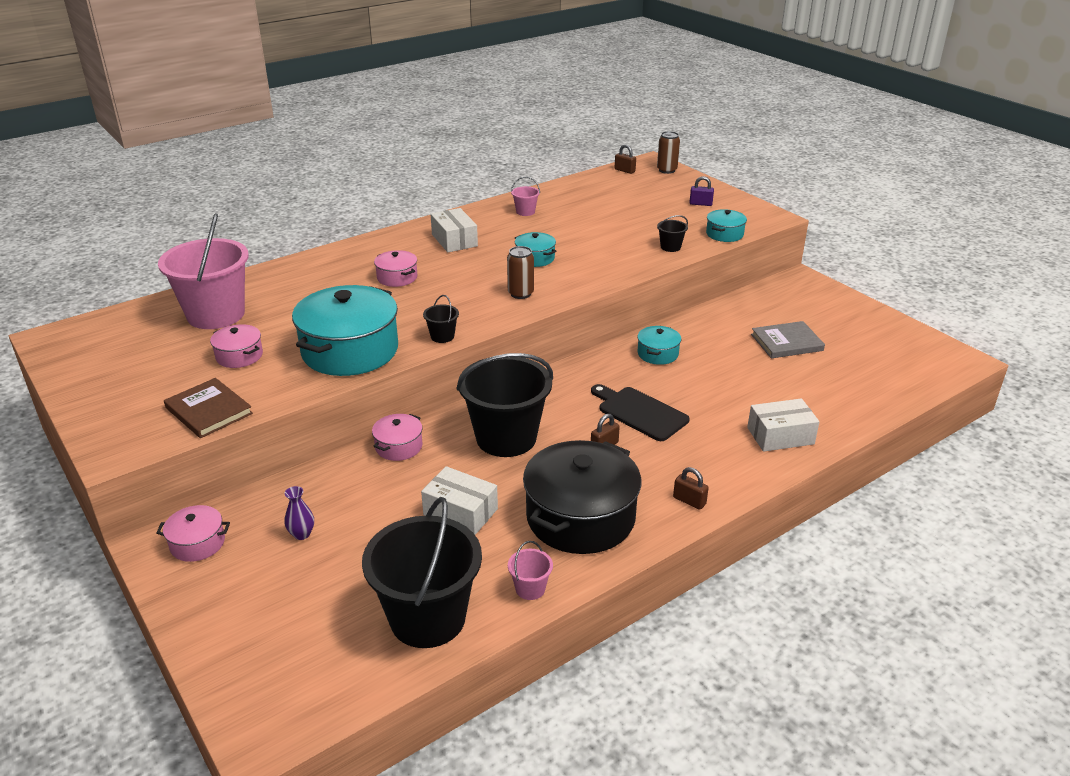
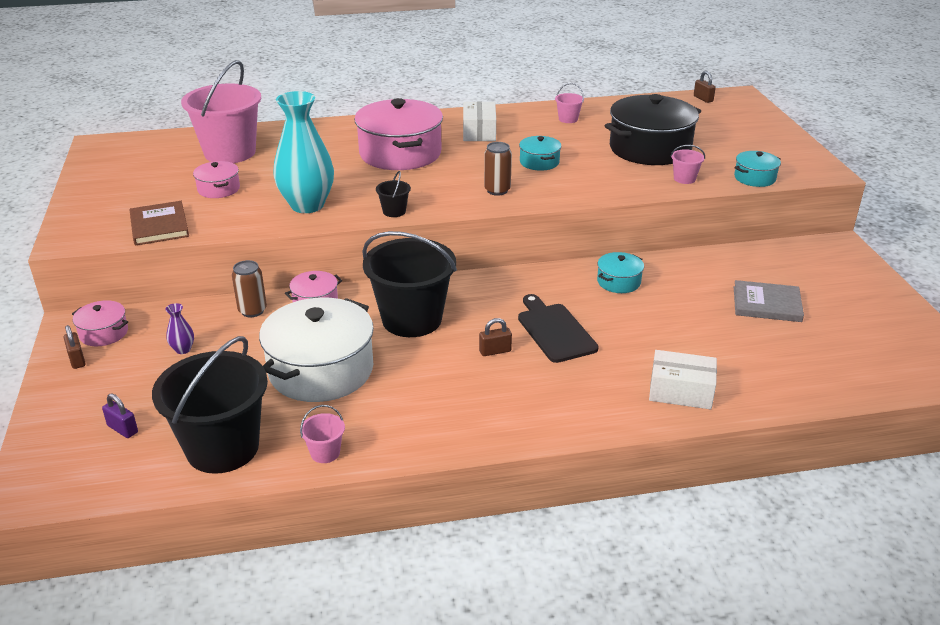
camera: 25 degrees right, 0 degrees up
turquoise pot [292,285,398,376] -> turquoise vase [273,91,334,213]
pink pot [374,250,417,287] -> pink pot [354,98,443,170], size x2.10
white box [421,466,498,535] -> white pot [259,297,374,402]
black pot [523,440,641,554] -> black pot moved to [605,94,701,165]
brown can [657,131,680,174] -> brown can moved to [232,260,267,317]
black bucket [657,215,688,252] -> pink bucket [671,145,705,184]
brown padlock [673,467,709,510] -> brown padlock moved to [64,325,86,369]
purple padlock [689,176,714,206] -> purple padlock moved to [102,393,138,438]

